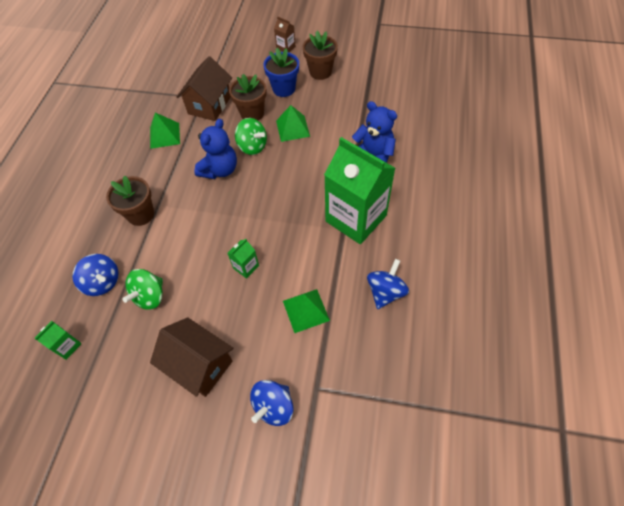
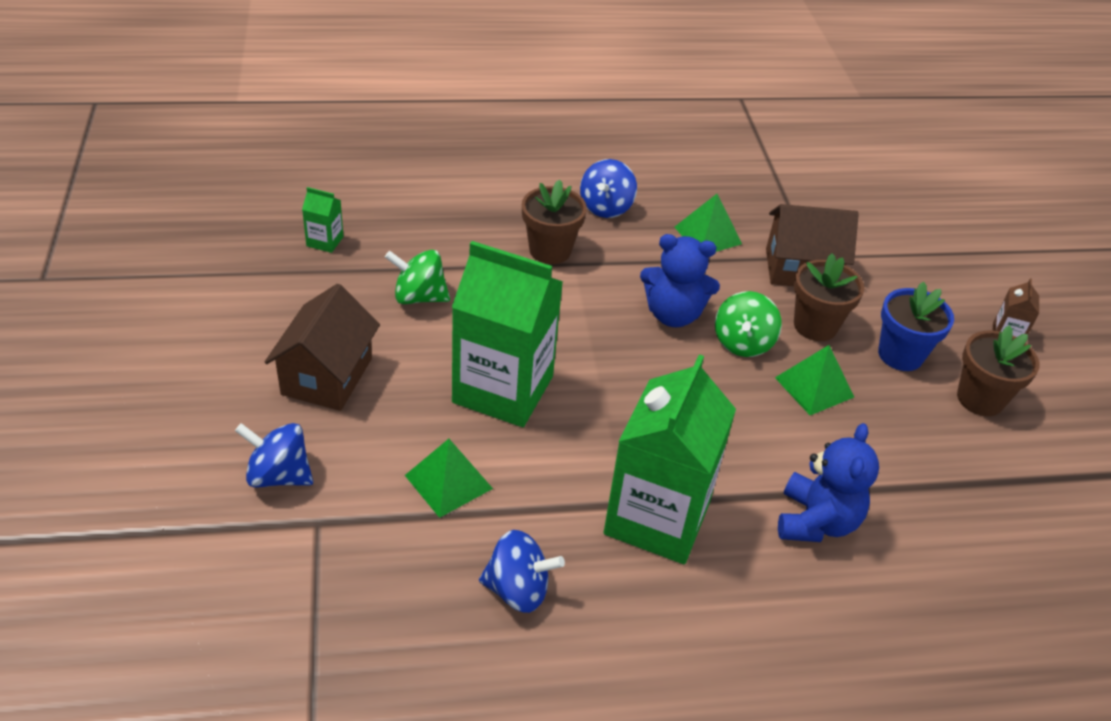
camera: 65 degrees right, 15 degrees down
blue spinning top [72,254,119,296] -> blue spinning top moved to [580,159,637,218]
green carton [227,239,259,279] -> green carton [452,241,563,427], size x2.48

